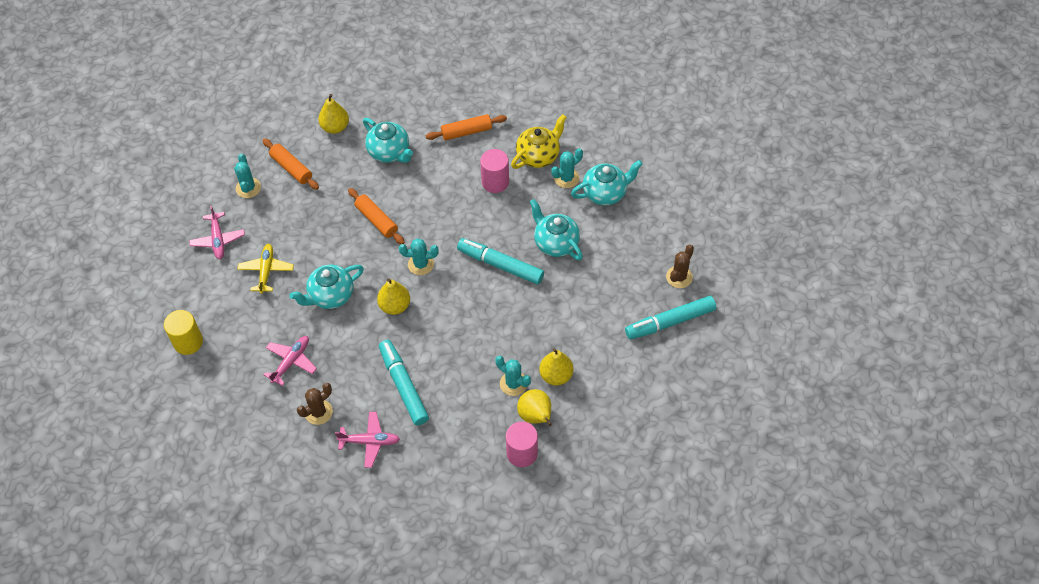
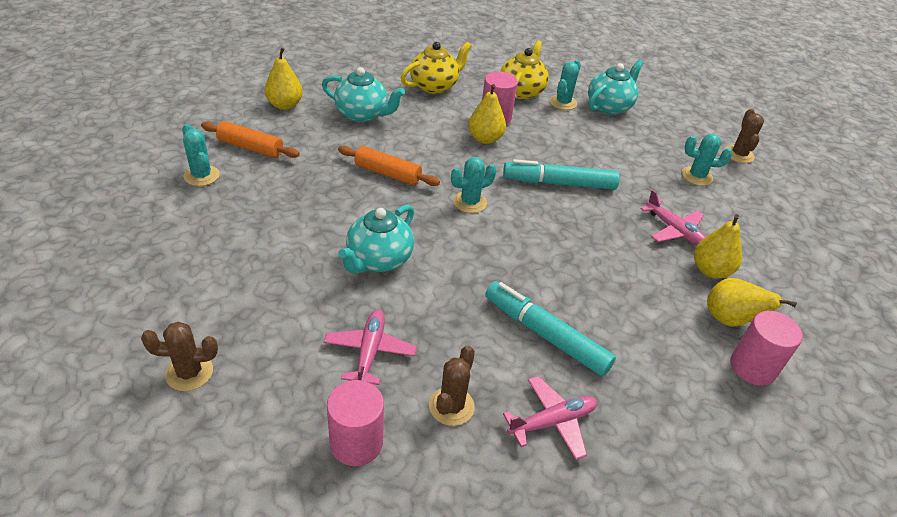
camera: 30 degrees left, 15 degrees down
yellow cylinder [164,310,203,355] -> brown cactus [141,322,218,391]
pink plane [189,205,245,259] -> pink plane moved to [640,190,706,245]
yellow plane [237,244,294,294] -> none
yellow pear [377,279,410,315] -> yellow pear moved to [468,84,506,144]
orange rolling pin [426,114,507,140] -> yellow teapot [401,42,472,94]
turquoise cactus [495,356,531,396] -> turquoise cactus moved to [682,134,732,186]
turquoise teapot [530,199,583,260] -> none
turquoise marker [625,296,716,339] -> none
none -> pink cylinder [327,380,384,466]

